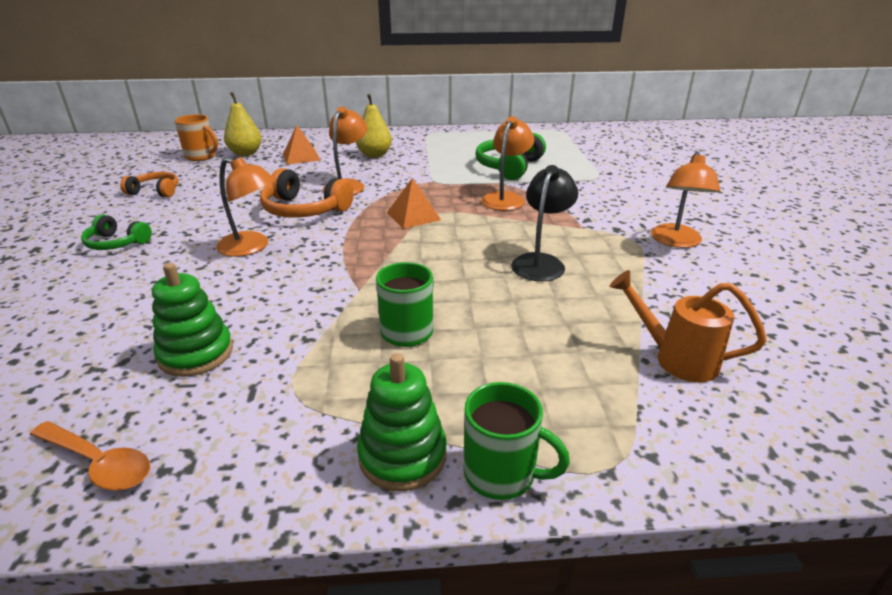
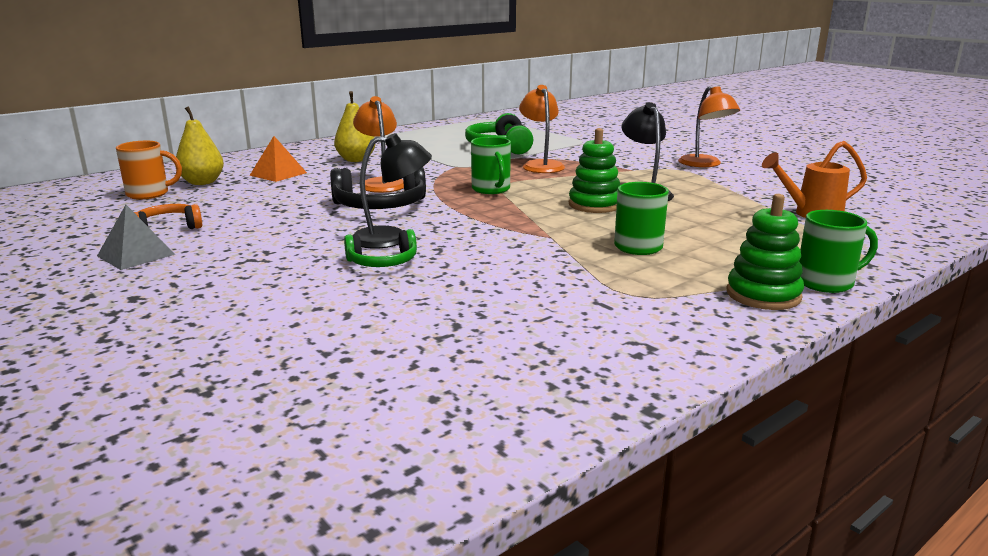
camera: 35 degrees left, 10 degrees down
orange spoon [30,421,150,491] -> none
green headphones [81,215,152,250] -> green headphones moved to [344,229,417,267]
green stacking toy [152,263,233,377] -> green stacking toy moved to [569,128,620,213]
orange lamp [216,157,276,257] -> black lamp [353,133,432,249]
orange headphones [260,168,354,218] -> black headphones [330,167,426,209]
orange pyramid [387,178,441,229] -> green mug [471,137,511,194]
none -> grey pyramid [97,205,175,270]

